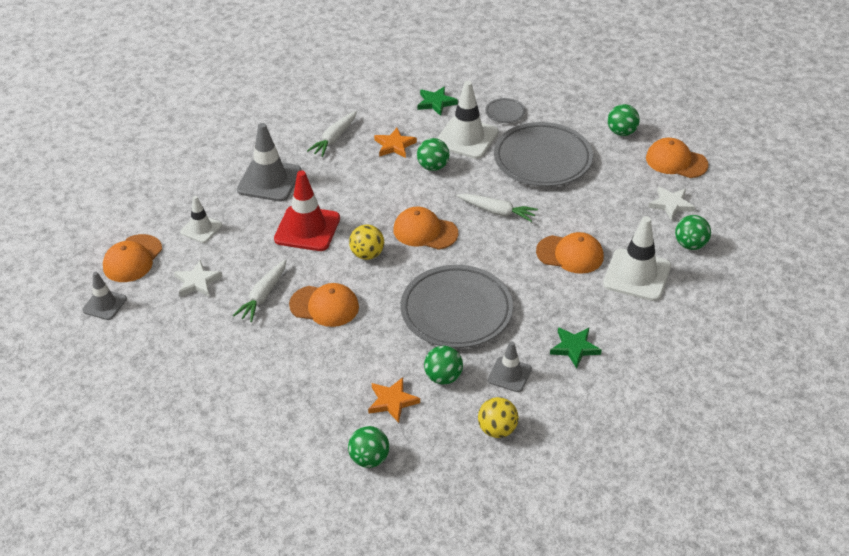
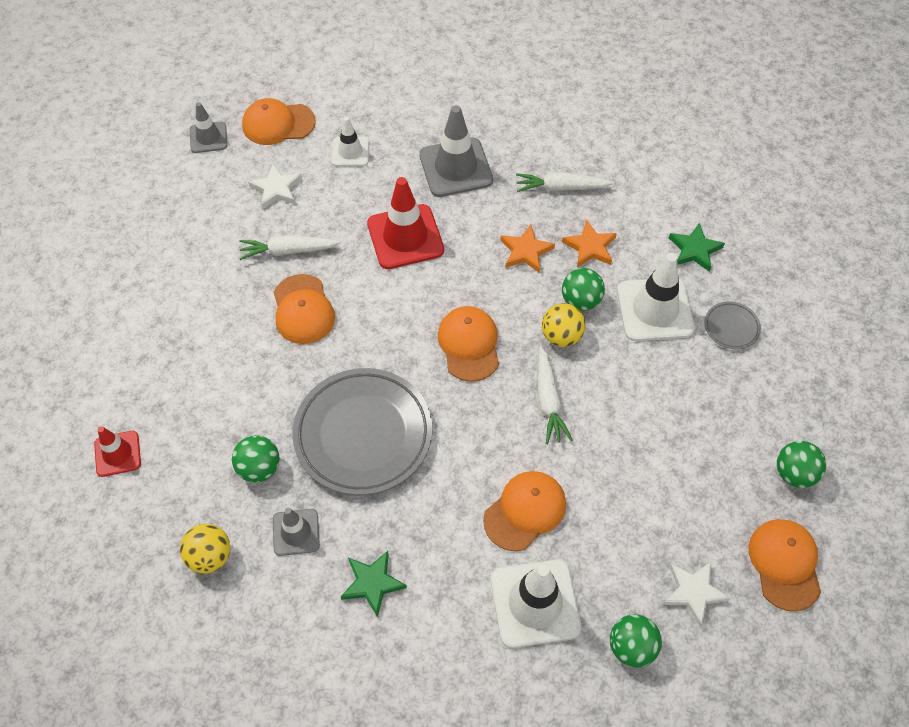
camera: 60 degrees right, 15 degrees up
green ball [348,426,389,468] -> red traffic cone [94,426,141,477]
yellow ball [349,225,384,260] -> yellow ball moved to [542,303,585,347]
orange star [368,377,420,423] -> orange star moved to [500,224,555,273]
grey plate [494,122,593,187] -> none
orange cap [536,232,604,274] -> orange cap turned 120 degrees counterclockwise [483,471,566,551]

